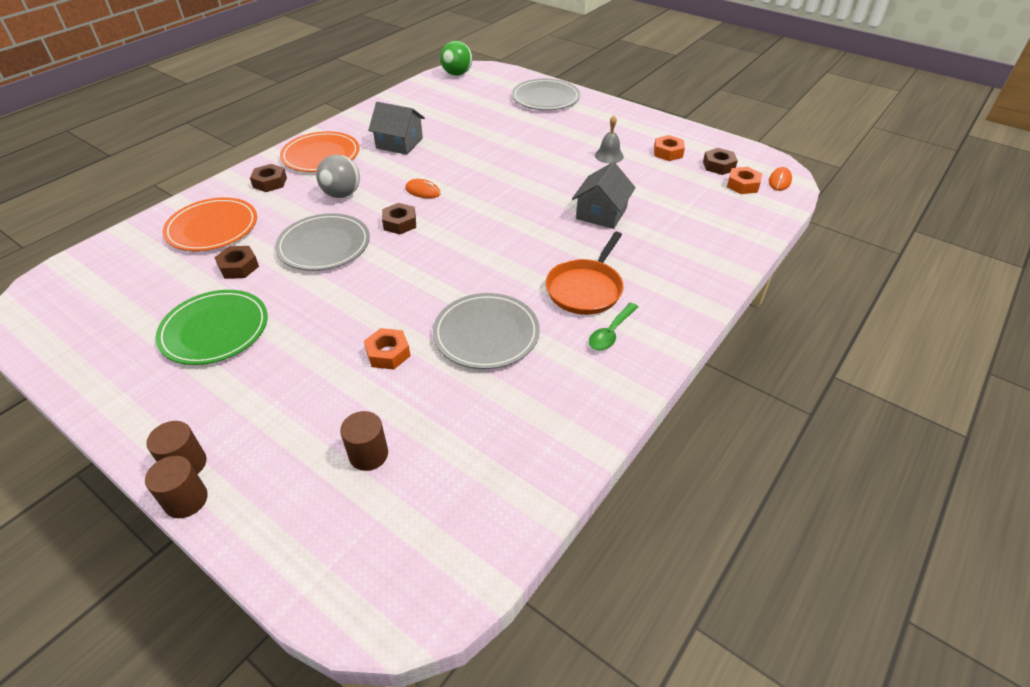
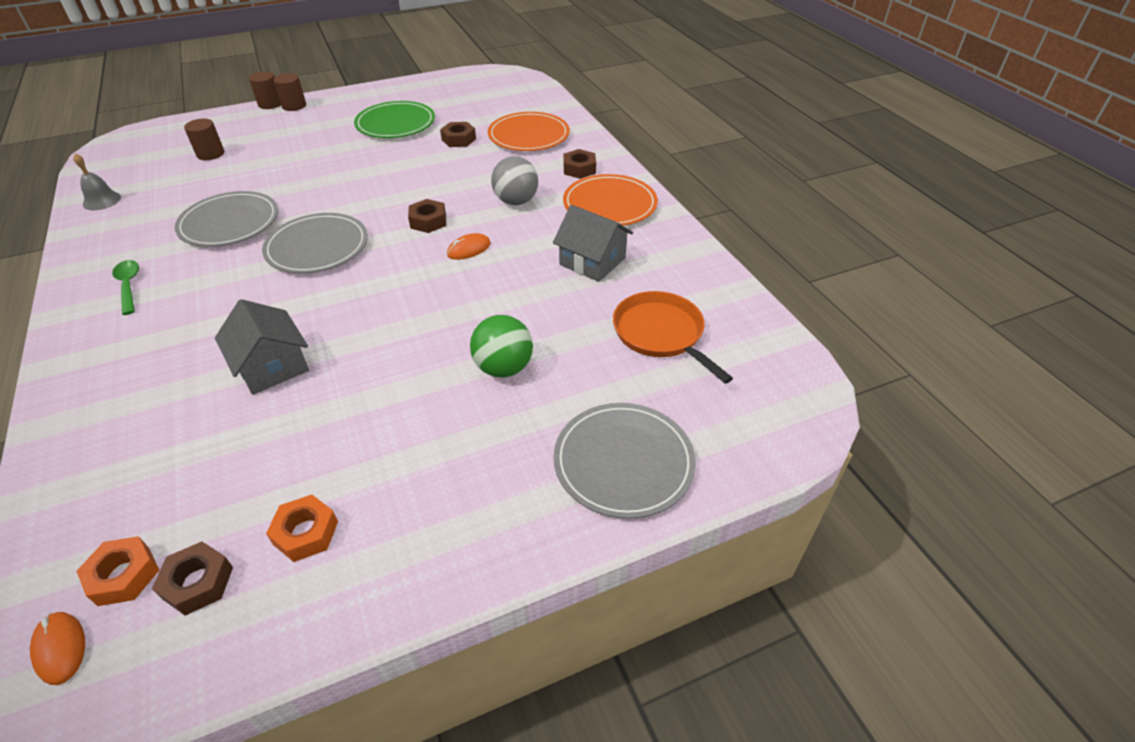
camera: 120 degrees right, 0 degrees up
grey plate [275,213,370,271] -> grey plate moved to [262,213,368,273]
orange nut [364,328,410,370] -> none
grey house [368,102,425,155] -> grey house turned 75 degrees clockwise [553,205,633,282]
green ball [440,41,472,76] -> green ball moved to [470,315,533,377]
orange pan [546,232,624,315] -> orange pan moved to [613,291,733,384]
grey bell [595,116,624,163] -> grey bell moved to [73,154,121,210]

